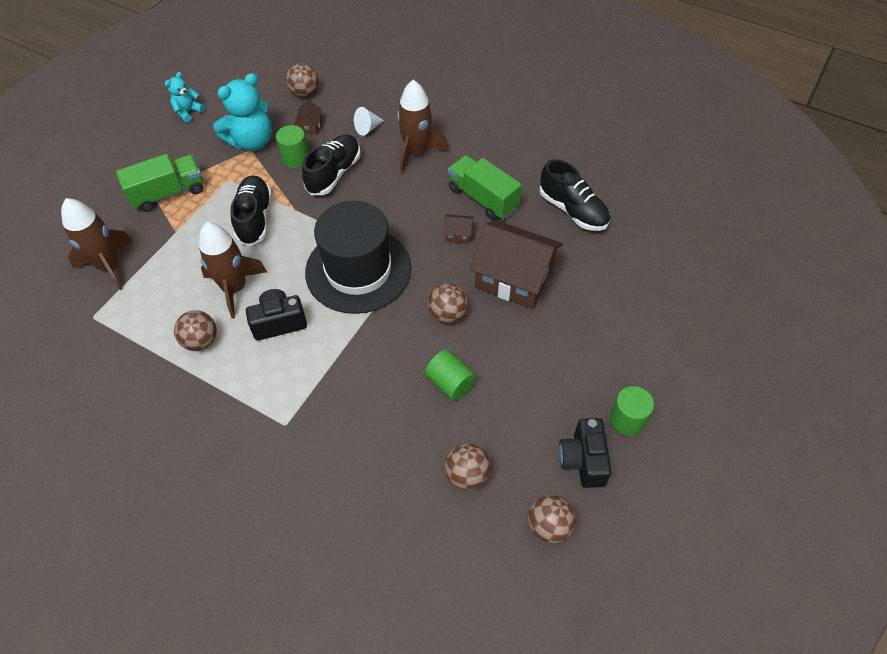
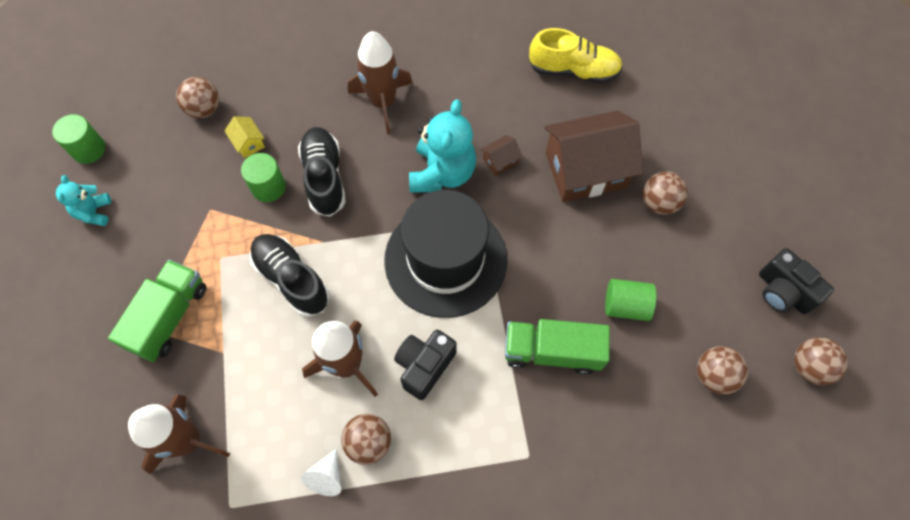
camera: 40 degrees left, 10 degrees up
turquoise teddy bear [213,73,272,151] -> turquoise teddy bear moved to [409,99,476,193]
brown house [294,100,322,135] -> yellow house [225,116,265,158]
white cone [354,107,384,136] -> white cone moved to [301,449,341,496]
brown ball [428,283,468,323] -> brown ball moved to [643,172,688,215]
green truck [448,155,522,220] -> green truck moved to [505,319,610,375]
black shoe [539,159,610,231] -> yellow shoe [529,28,622,84]
green cylinder [610,386,654,436] -> green cylinder moved to [52,114,105,164]

